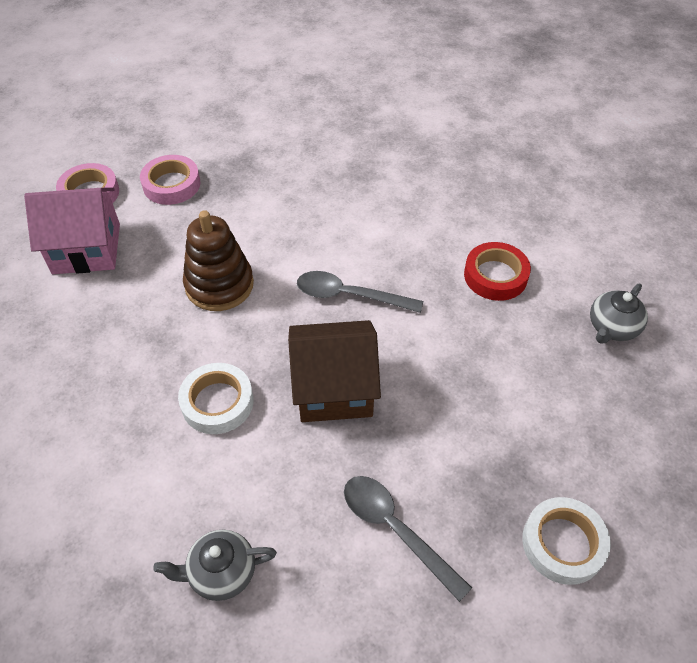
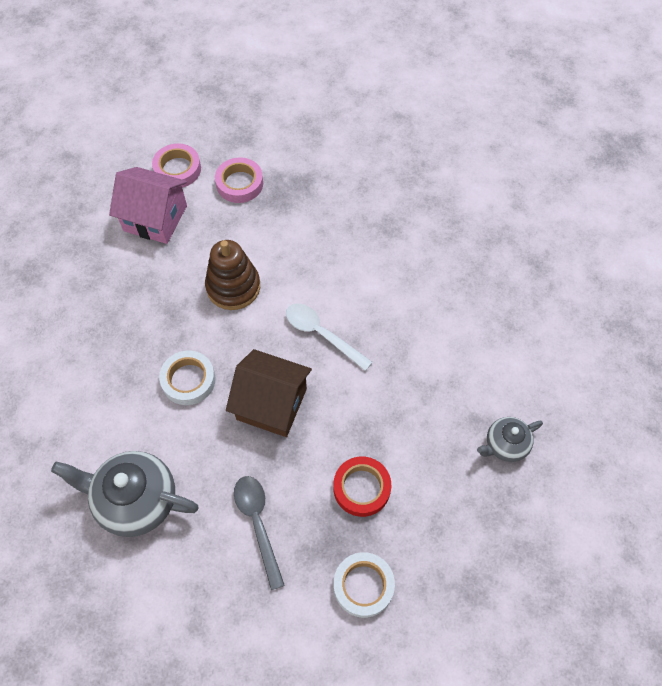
camera: 25 degrees right, 10 degrees up
grey teapot [153,529,277,601] -> grey teapot [51,451,199,537], size x1.77
grey spoon [297,271,423,313] -> white spoon [286,304,373,371]
red tape [464,242,531,301] -> red tape moved to [333,457,391,517]

